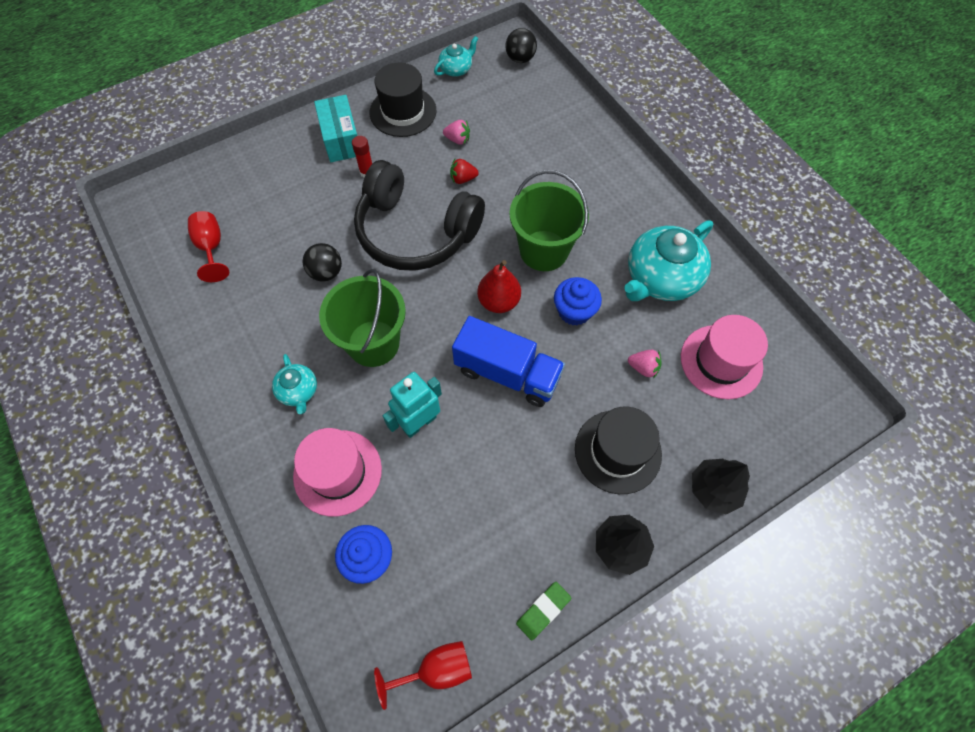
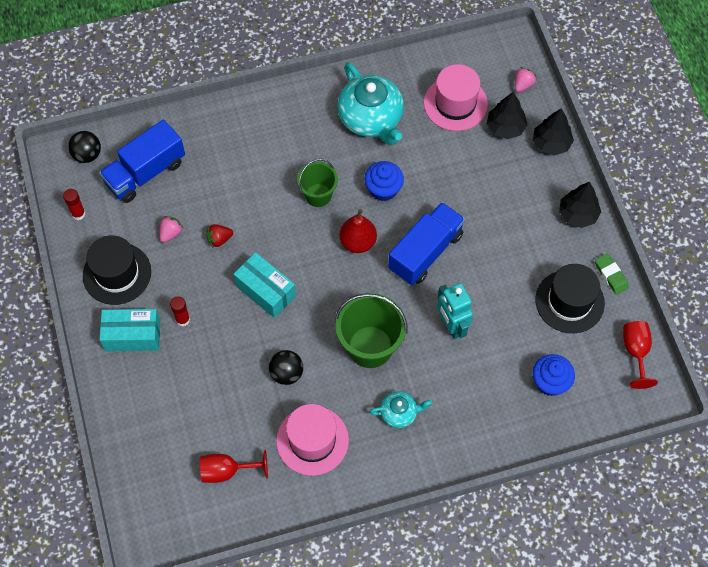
camera: 75 degrees left, 0 degrees up
pink hat [293,428,382,517] -> pink hat moved to [276,404,349,476]
black headphones [354,160,485,271] -> turquoise box [233,252,296,318]
turquoise teapot [434,36,478,77] -> red glue stick [63,189,85,220]
red strawberry [450,159,479,184] -> red strawberry turned 60 degrees clockwise [206,224,233,248]
green bucket [509,170,589,271] -> green bucket [297,159,338,207], size x0.62
black hat [575,407,662,494] -> black hat moved to [535,264,605,333]
pink strawberry [628,350,662,379] -> pink strawberry moved to [515,67,536,92]
none -> blue truck [99,120,185,203]
none -> black tree [487,92,527,139]

